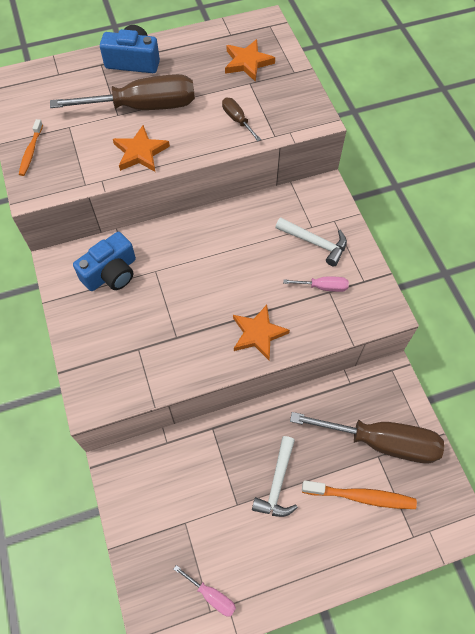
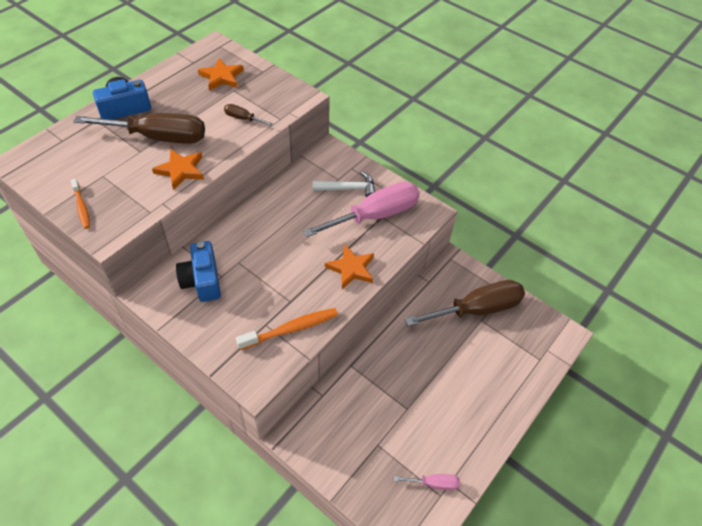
camera: 35 degrees left, 10 degrees down
brown screwdriver [50,74,195,110] -> brown screwdriver turned 45 degrees clockwise [73,113,205,144]
blue camera [73,232,136,291] -> blue camera turned 150 degrees clockwise [176,241,221,302]
white hammer [252,436,298,517] -> none
pink screwdriver [283,277,349,292] -> pink screwdriver [303,182,420,237], size x2.28
orange toothbrush [302,481,417,509] -> orange toothbrush moved to [236,308,338,350]

